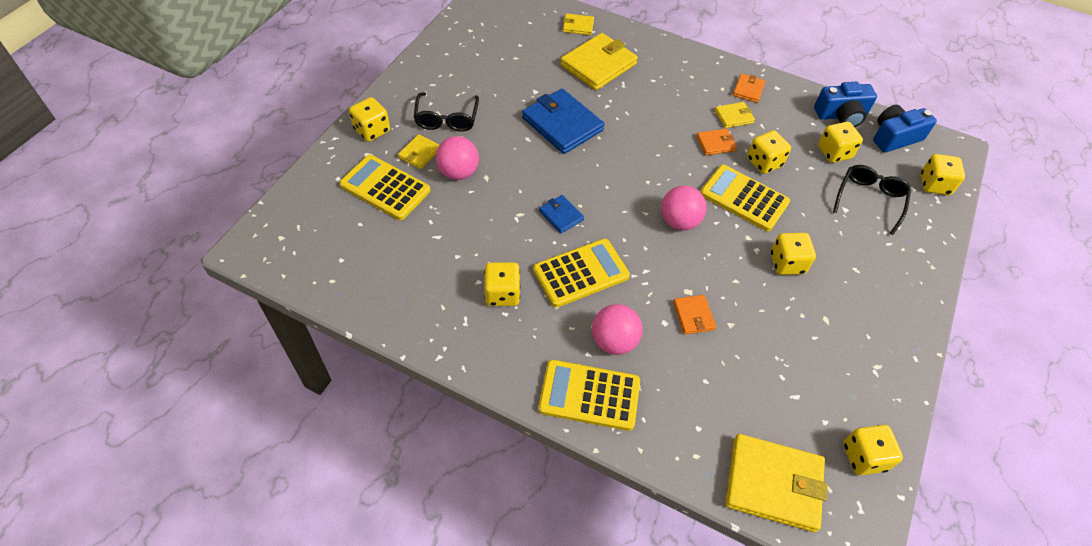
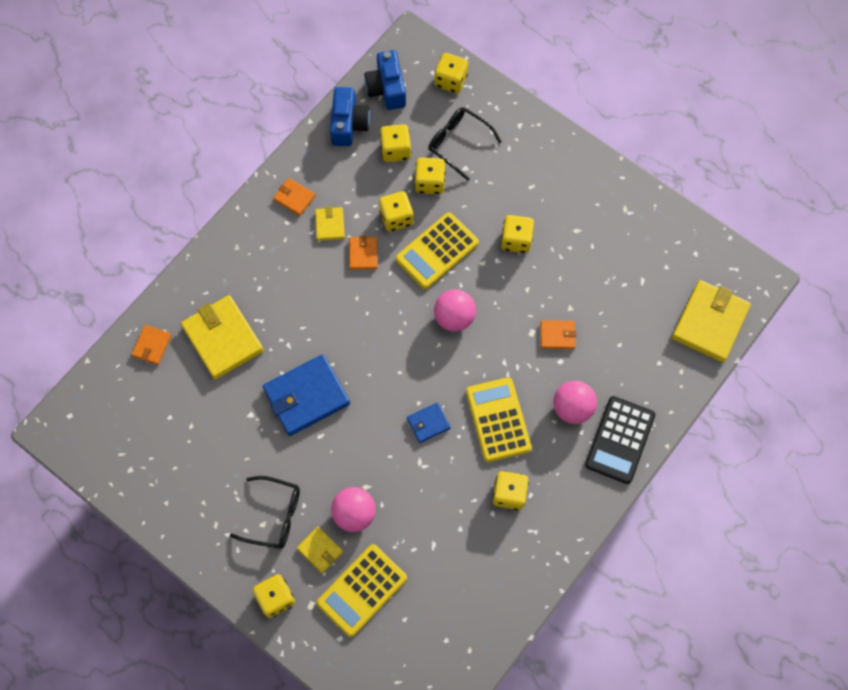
camera: 75 degrees left, 15 degrees up
yellow calculator [538,360,640,431] -> black calculator [585,396,655,484]
yellow wallet [563,14,594,35] -> orange wallet [132,325,171,365]
yellow dice [843,425,903,475] -> yellow dice moved to [415,158,445,194]

